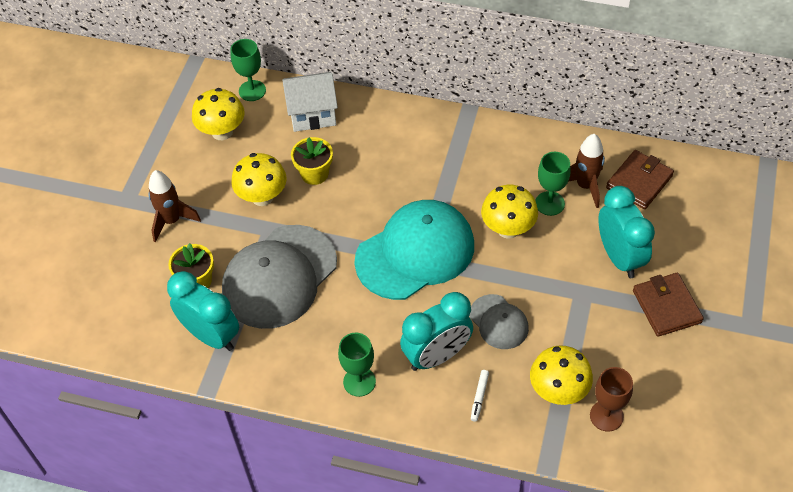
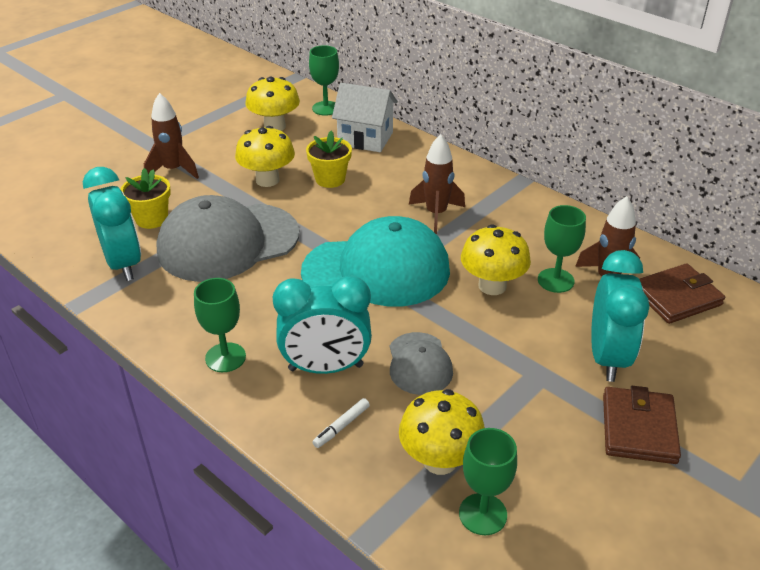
camera: 25 degrees right, 15 degrees down
brown goblet [590,367,633,432] -> green goblet [459,428,517,535]
none -> brown rocket [409,134,465,234]

